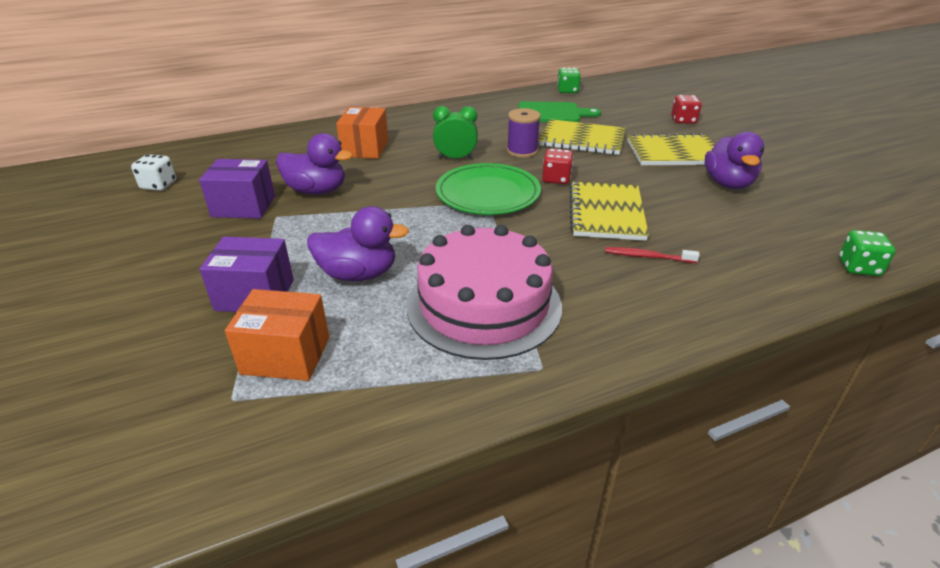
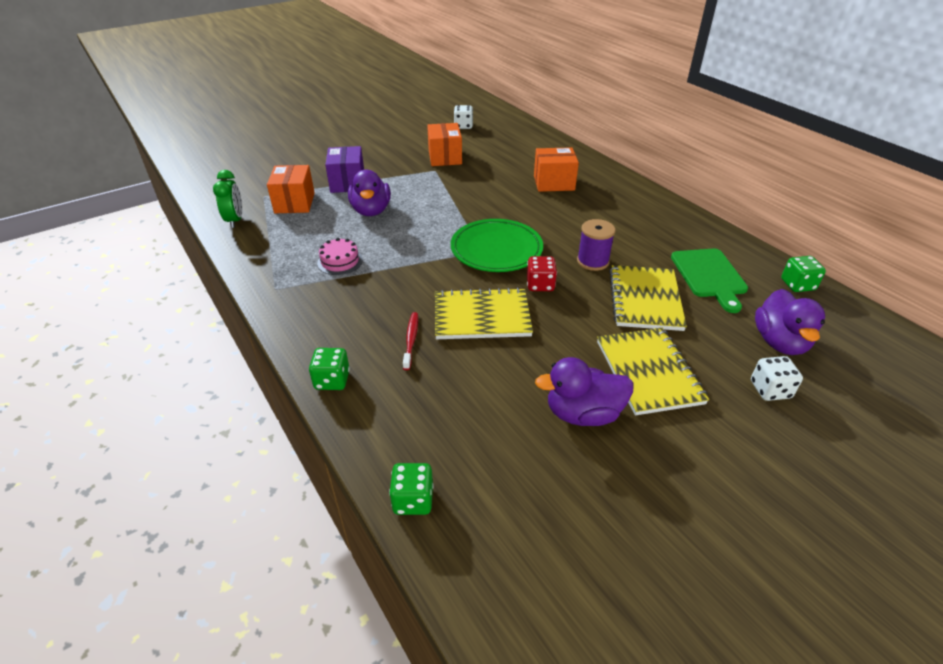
camera: 80 degrees right, 5 degrees up
purple box [199,159,275,218] -> orange box [427,123,462,166]
purple duck [276,133,353,195] -> purple duck moved to [755,289,825,355]
pink cake [407,225,562,360] -> pink cake [317,238,363,275], size x0.42
green clock [433,106,478,159] -> green clock moved to [213,170,242,228]
red dice [671,95,702,124] -> white dice [751,356,803,401]
none -> green dice [309,348,350,390]

